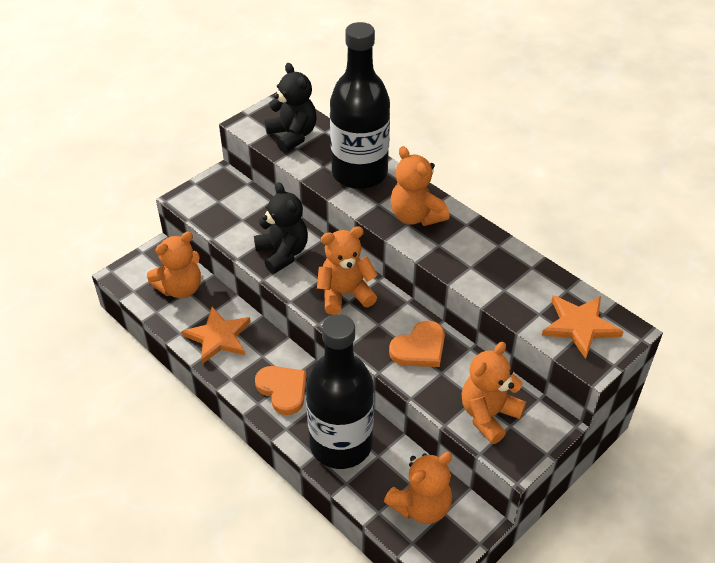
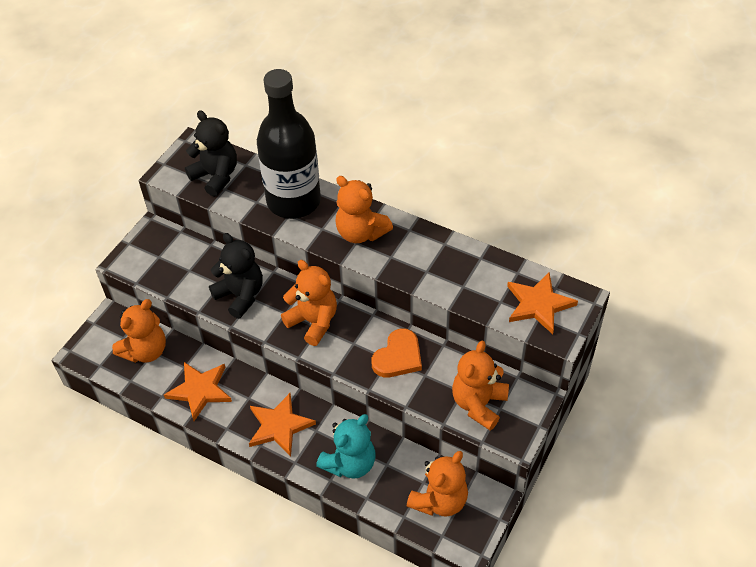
camera: 15 degrees left, 5 degrees up
orange heart [255,366,307,415] -> orange star [249,393,316,456]
black bottle [306,314,374,469] -> turquoise teddy bear [316,414,376,479]
orange teddy bear [317,226,378,315] -> orange teddy bear turned 75 degrees clockwise [281,260,337,346]

